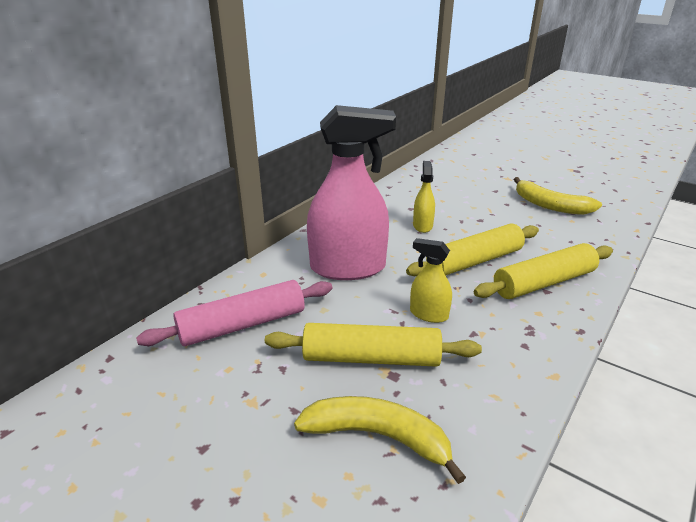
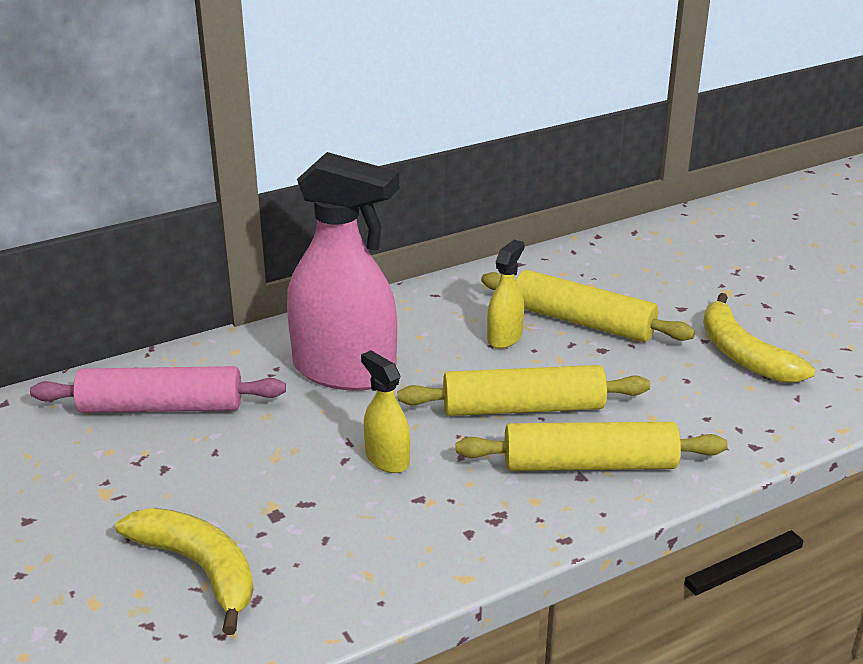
camera: 25 degrees right, 0 degrees up
yellow rolling pin [265,323,482,367] -> yellow rolling pin moved to [481,270,695,342]

